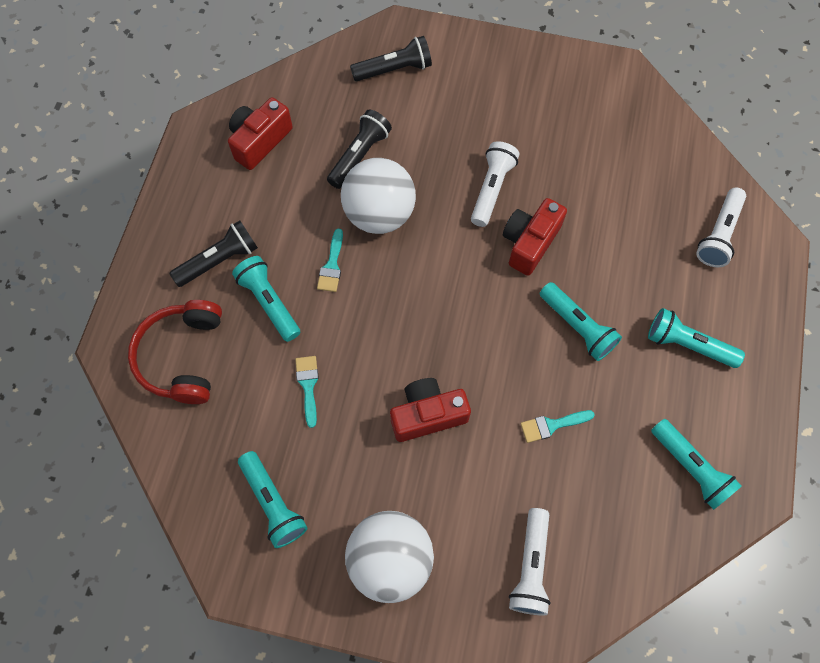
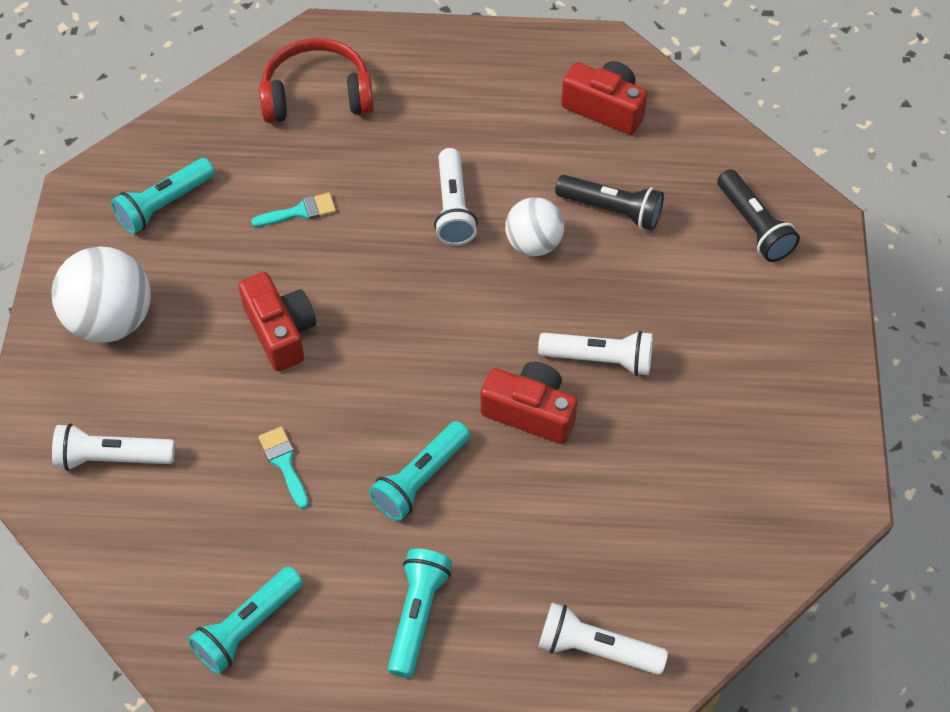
camera: 80 degrees right, 10 degrees down
black flashlight [169,220,258,287] -> none
turquoise flashlight [232,256,300,342] -> none
turquoise brush [317,229,343,292] -> white flashlight [434,148,478,245]
white ball [341,158,416,234] -> white ball [505,197,564,256], size x0.64

